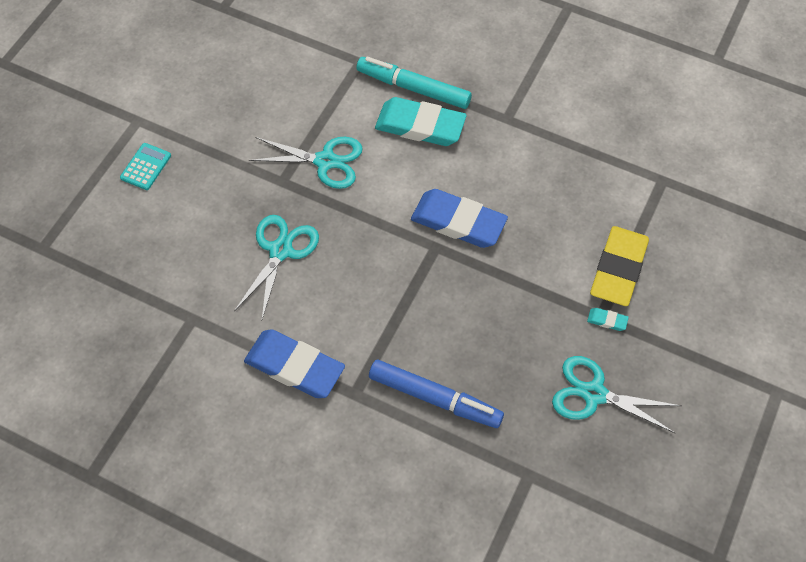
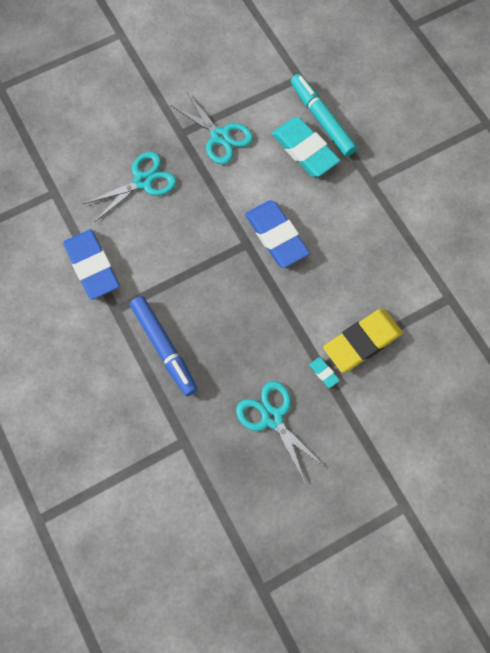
camera: 35 degrees right, 10 degrees up
turquoise calculator [120,143,171,190] -> none

